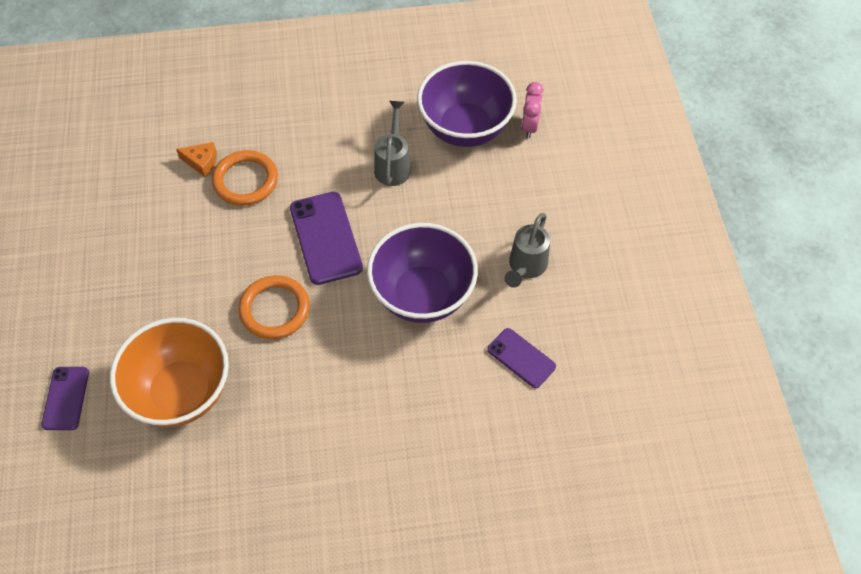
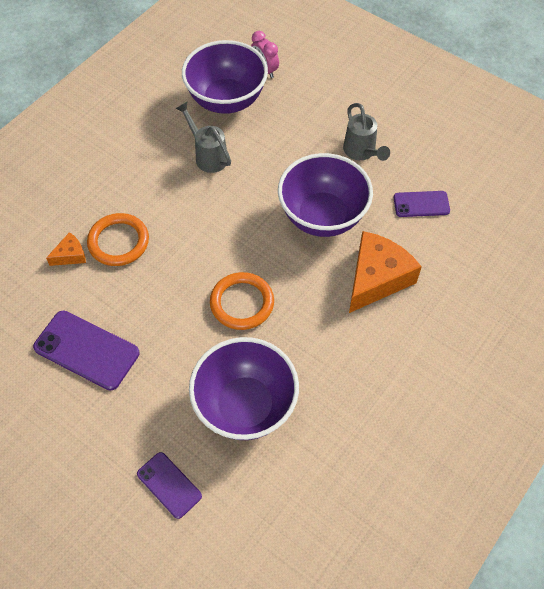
camera: 45 degrees left, 0 degrees up
orange bowl [110,318,229,427] -> purple bowl [189,337,299,440]
purple phone [290,192,363,285] -> purple phone moved to [33,311,139,390]
none -> orange cheese [349,231,422,313]

